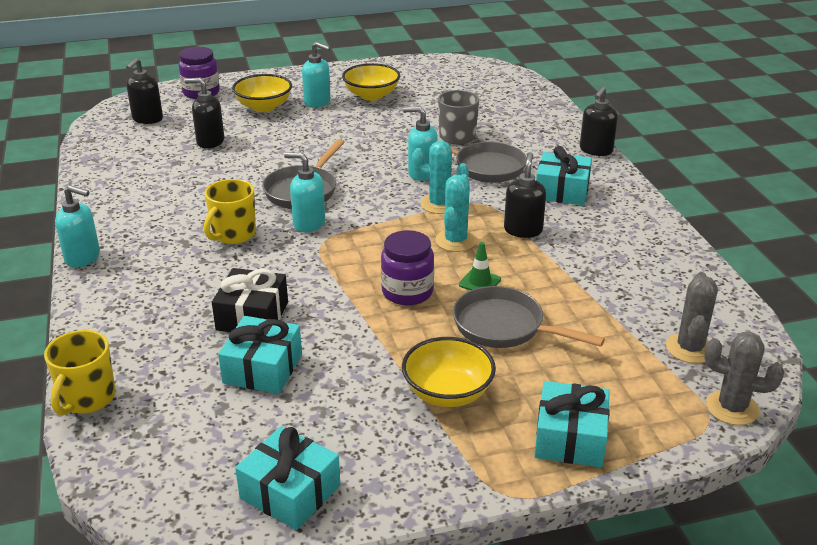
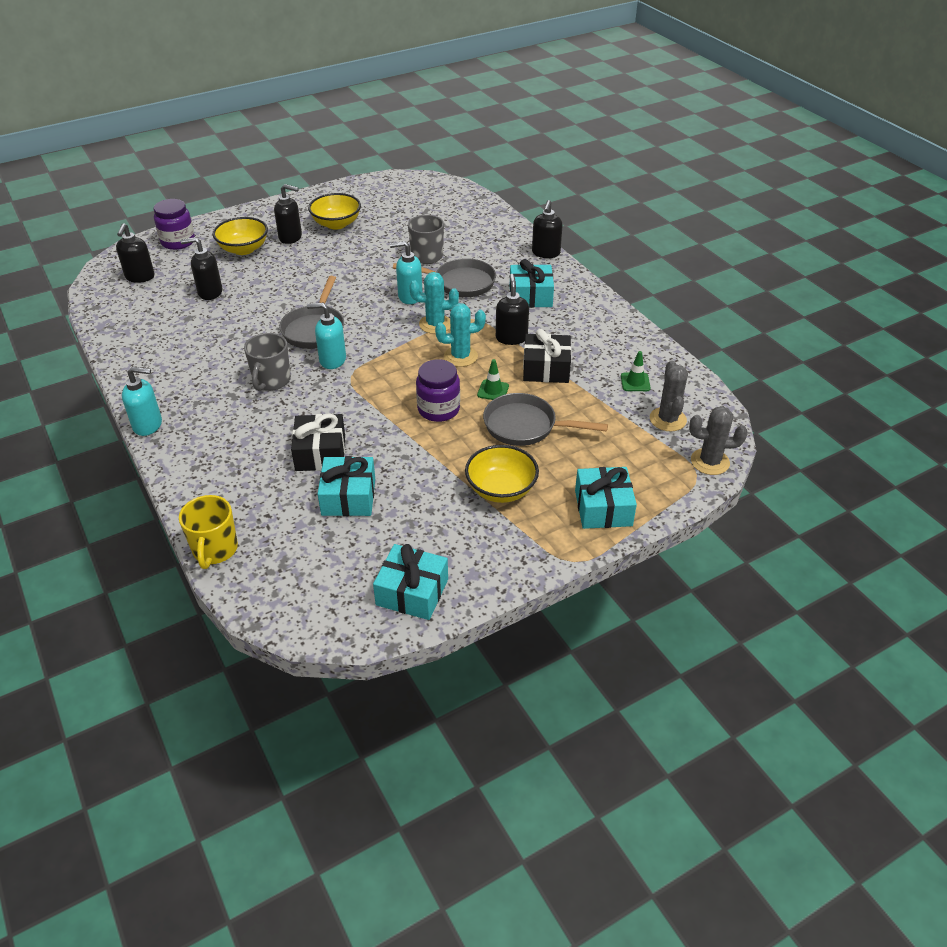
camera: 15 degrees left, 10 degrees up
yellow mug [204,179,256,244] -> grey mug [244,333,291,391]
turquoise soap dispenser [302,42,331,108] -> black soap dispenser [274,184,302,244]
turquoise cactus [435,174,476,252] -> turquoise cactus turned 75 degrees clockwise [435,303,486,367]
none -> black gift [523,329,571,383]
none -> green traffic cone [621,351,650,391]

